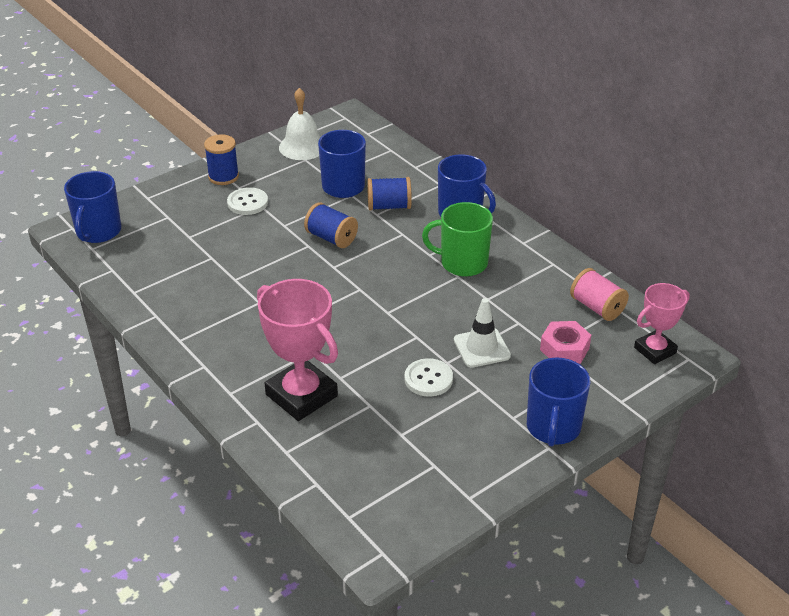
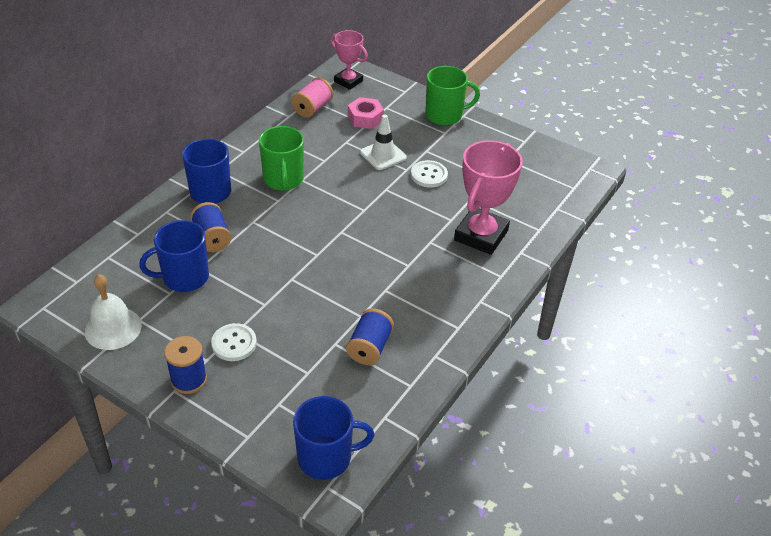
camera: 110 degrees left, 5 degrees up
blue spool [304,203,358,248] -> blue spool moved to [346,308,394,365]
blue mug [527,358,590,447] -> green mug [425,66,480,125]

